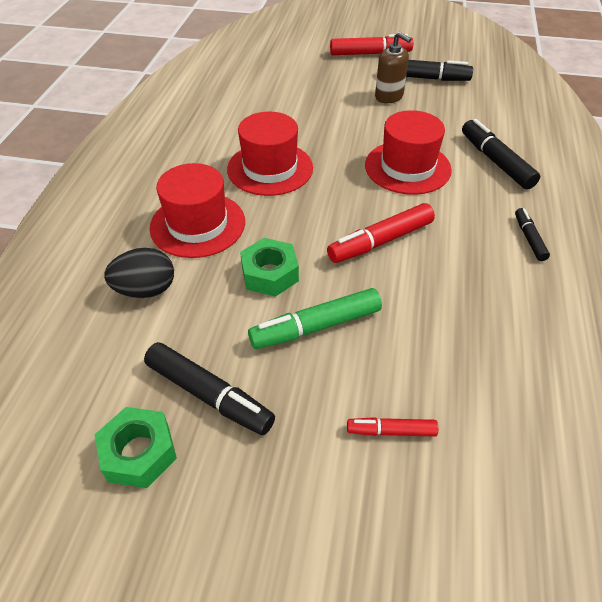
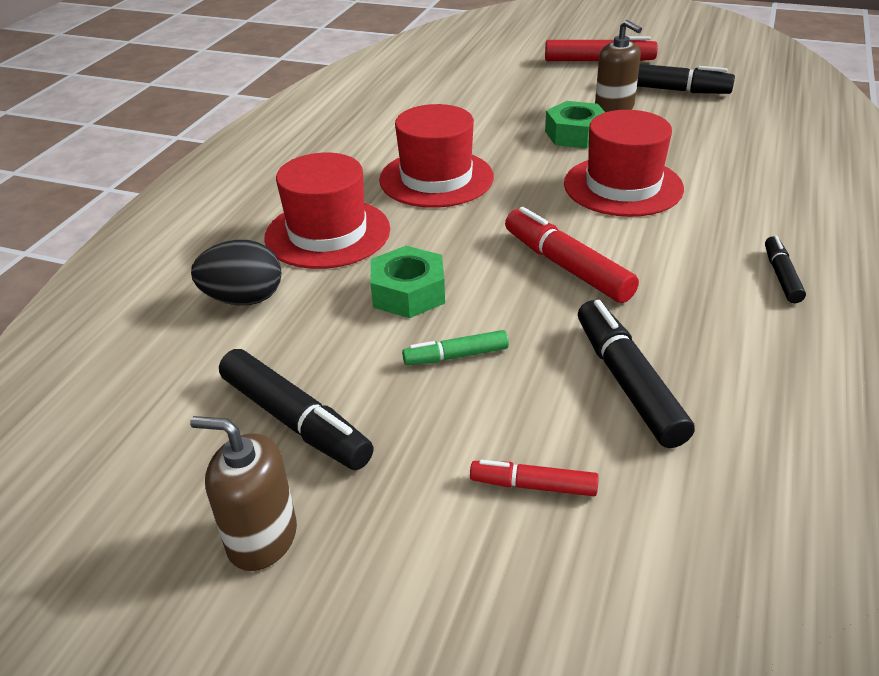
camera: 10 degrees right, 10 degrees down
green nut [95,407,177,488] -> green nut moved to [545,101,605,149]
green marker [248,288,382,349] -> green marker [402,330,509,365], size x0.57
red marker [327,203,435,263] -> red marker turned 75 degrees clockwise [505,207,639,303]
black marker [462,119,540,189] -> black marker moved to [578,300,695,448]
none -> brown soap dispenser [190,416,297,571]

